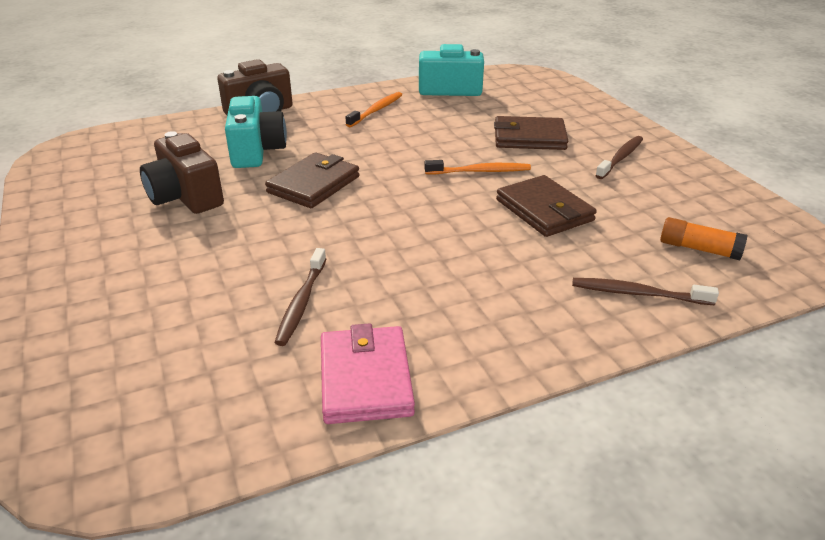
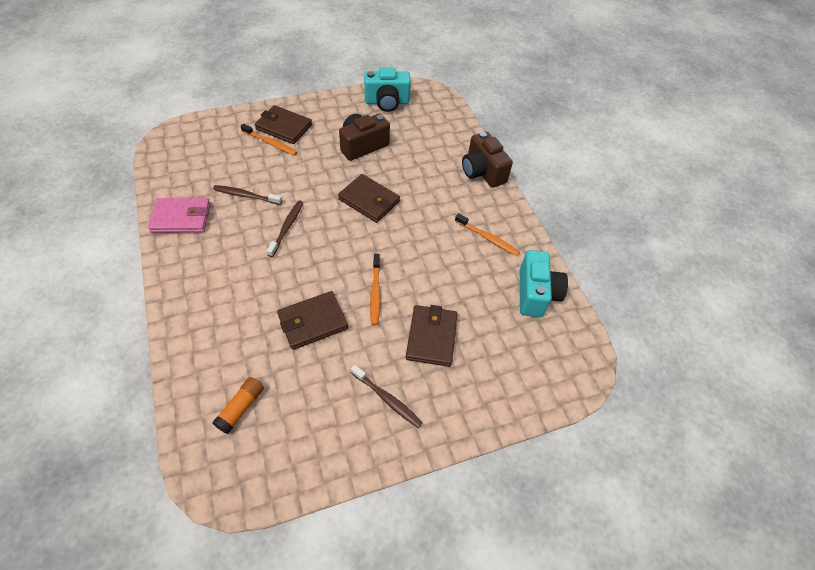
camera: 90 degrees right, 20 degrees up
turquoise camera [225,96,287,168] -> turquoise camera moved to [364,67,411,112]
brown toothbrush [572,278,719,305] -> brown toothbrush moved to [267,200,303,257]
none -> orange toothbrush [241,124,297,156]
none -> brown wallet [255,105,312,144]

